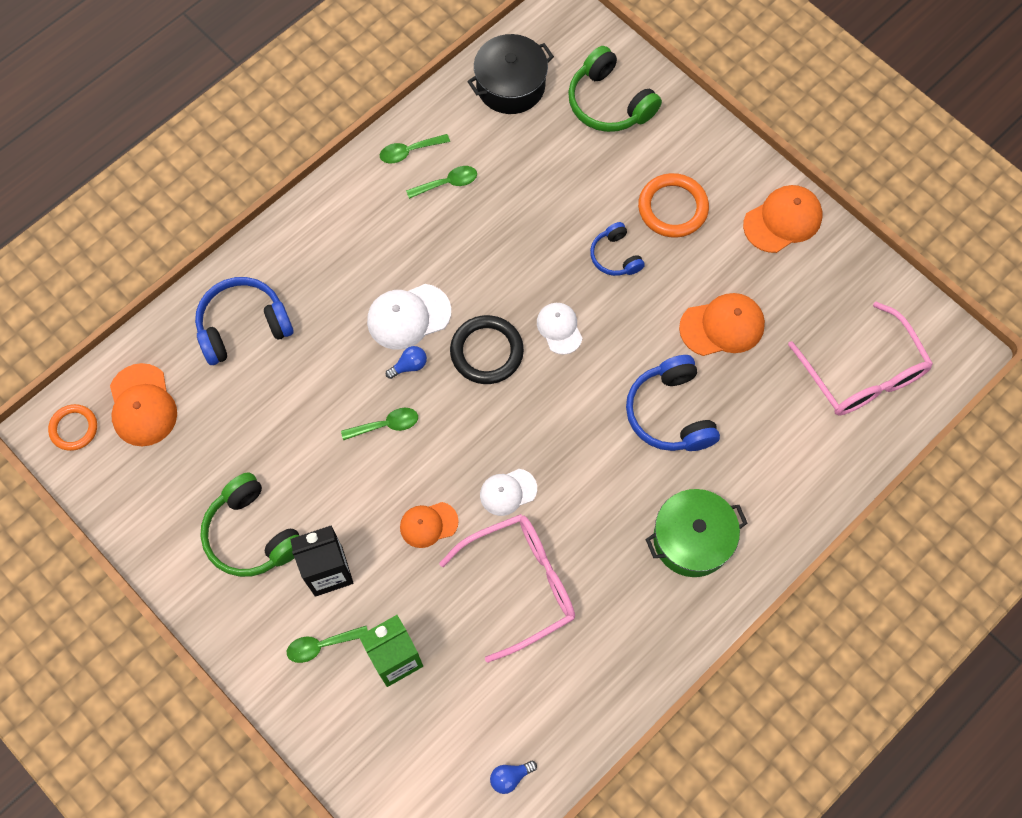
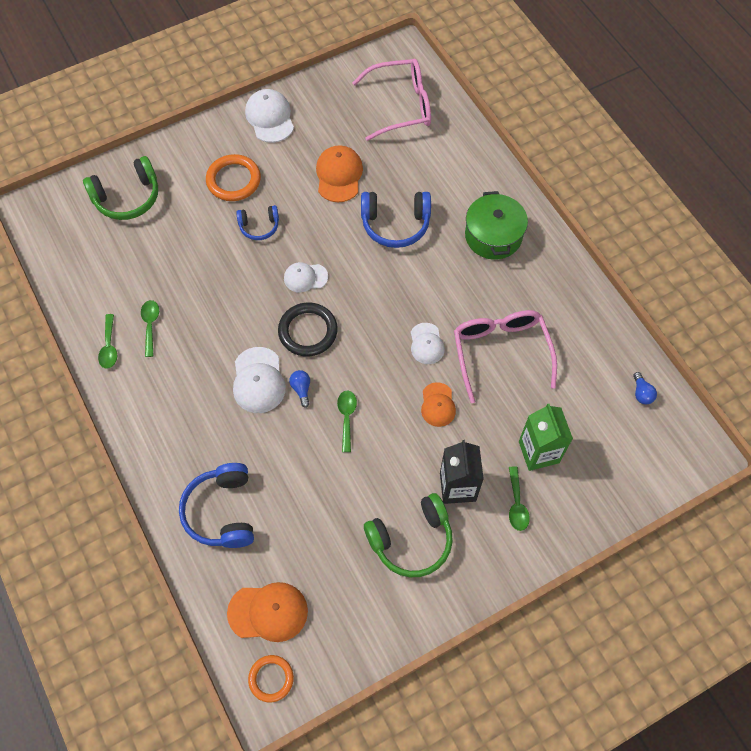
camera: 75 degrees left, 5 degrees down
black pot [467,34,554,114] -> none
orange cap [743,185,822,253] -> white cap [245,89,294,143]

